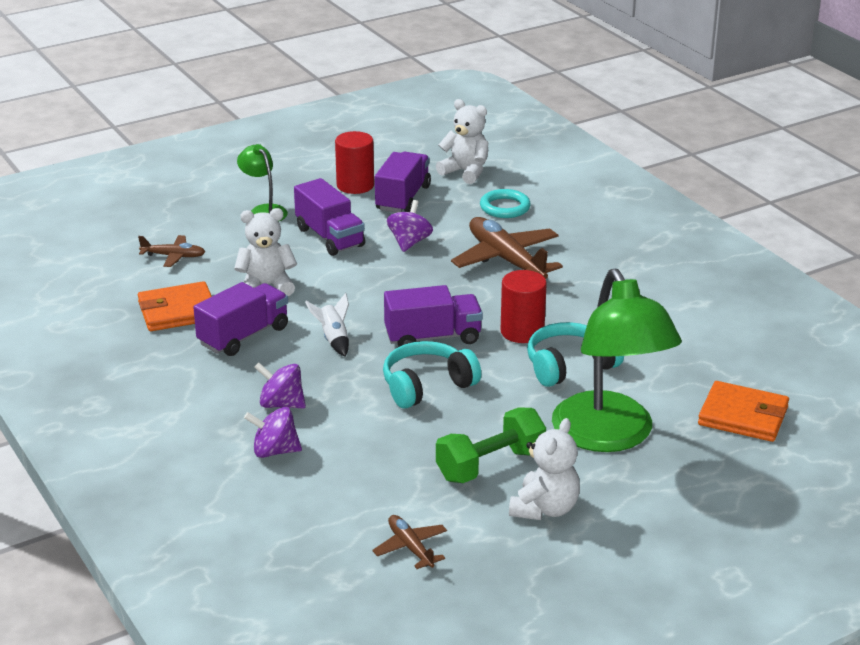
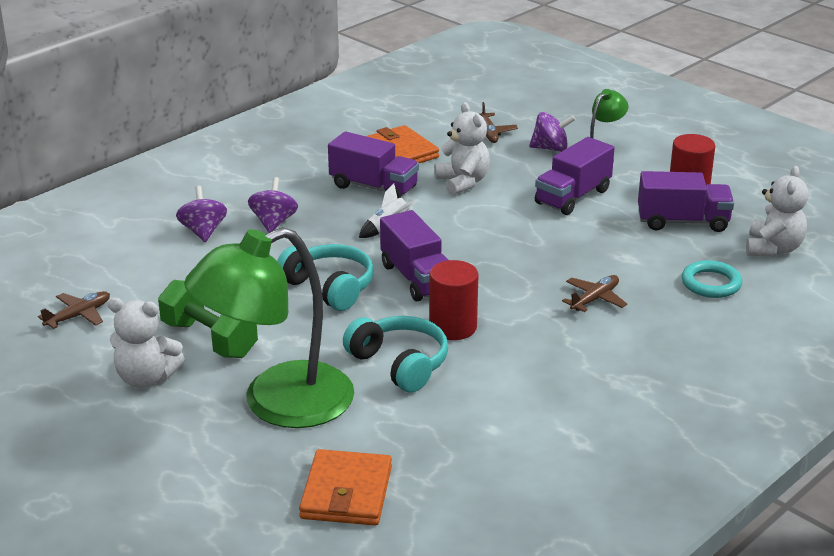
camera: 75 degrees right, 0 degrees up
purple spinning top [387,200,433,252] -> purple spinning top moved to [529,112,576,152]
brown plane [451,217,563,279] -> brown plane [562,275,627,312], size x0.52

